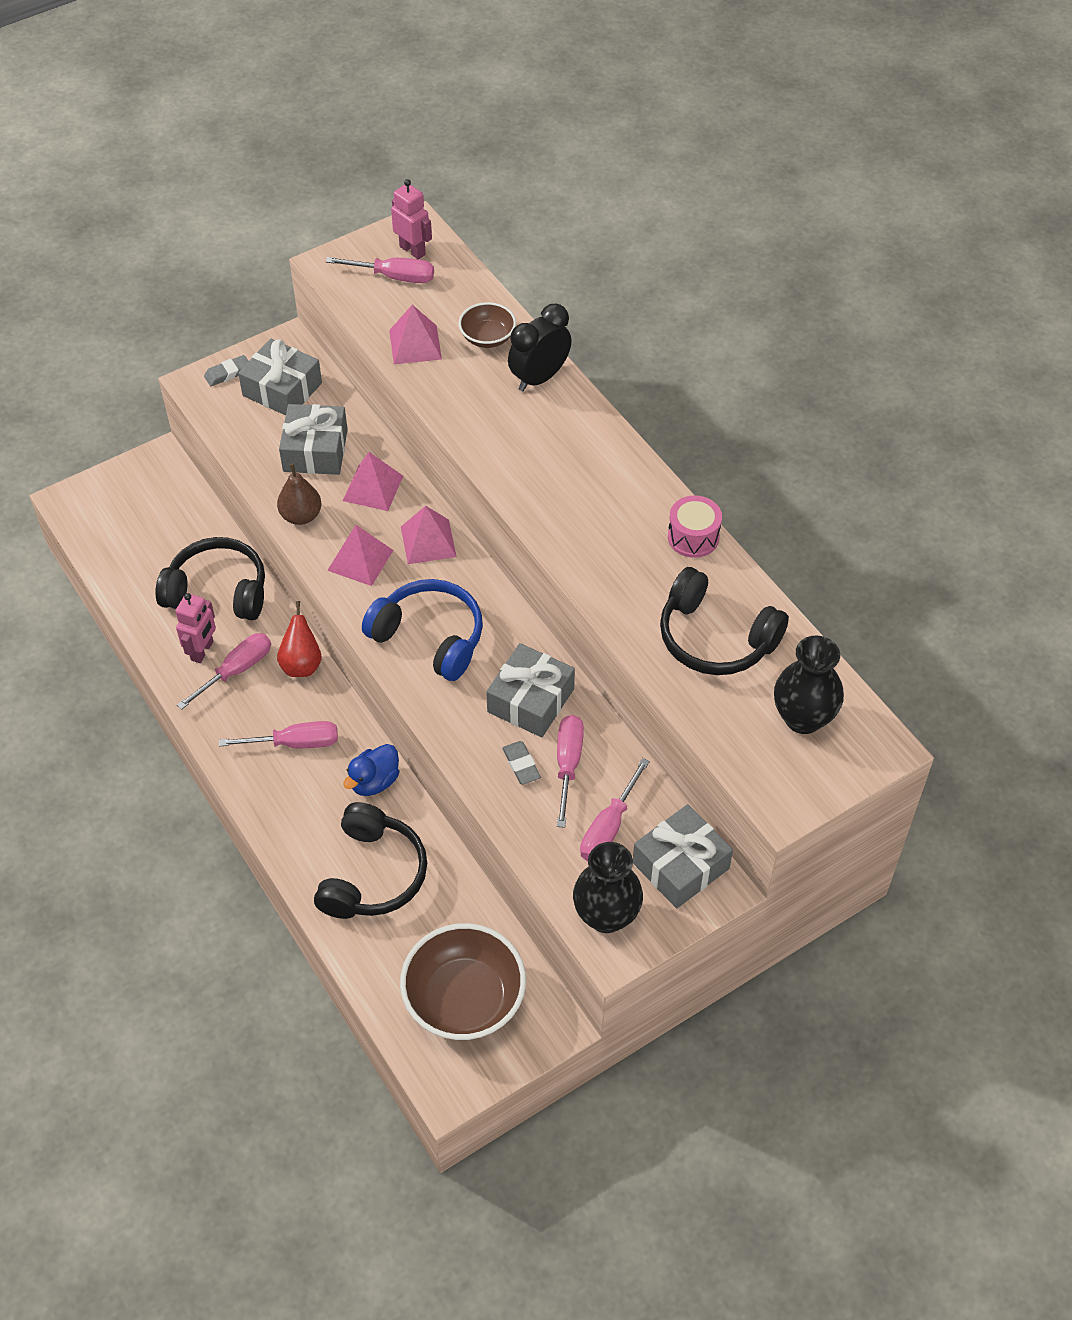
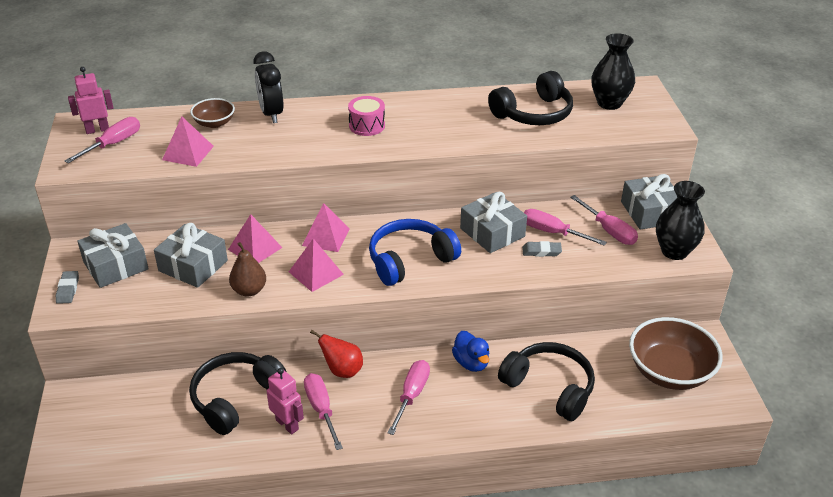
camera: 65 degrees left, 15 degrees down
pink drum [668,495,722,558] -> pink drum moved to [348,96,385,136]

